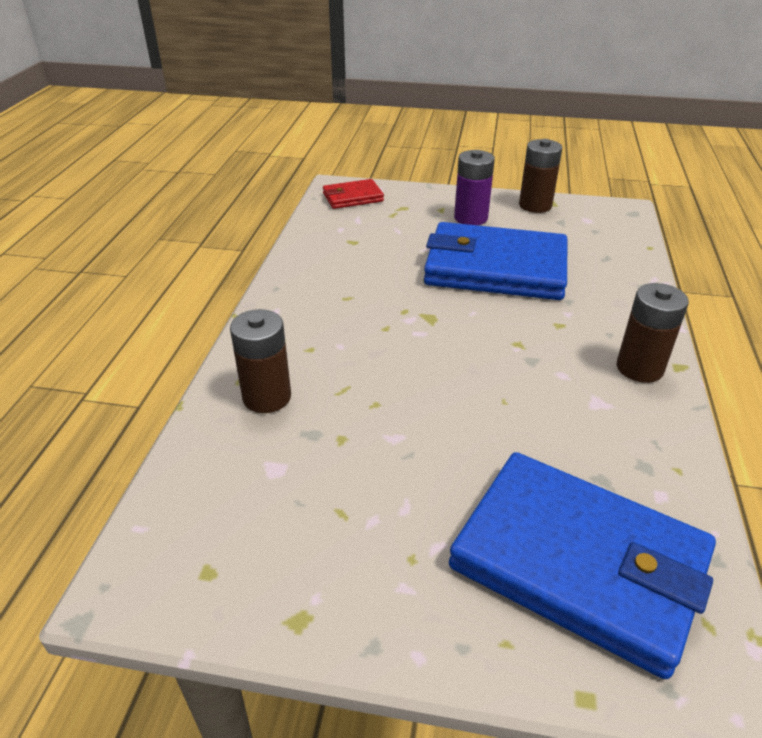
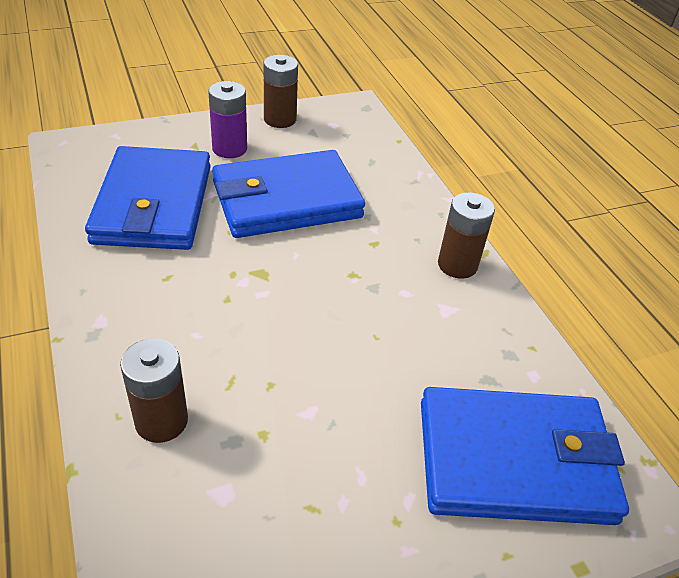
camera: 35 degrees left, 5 degrees up
red wallet [323,179,384,209] -> none
none -> blue wallet [85,146,211,250]

